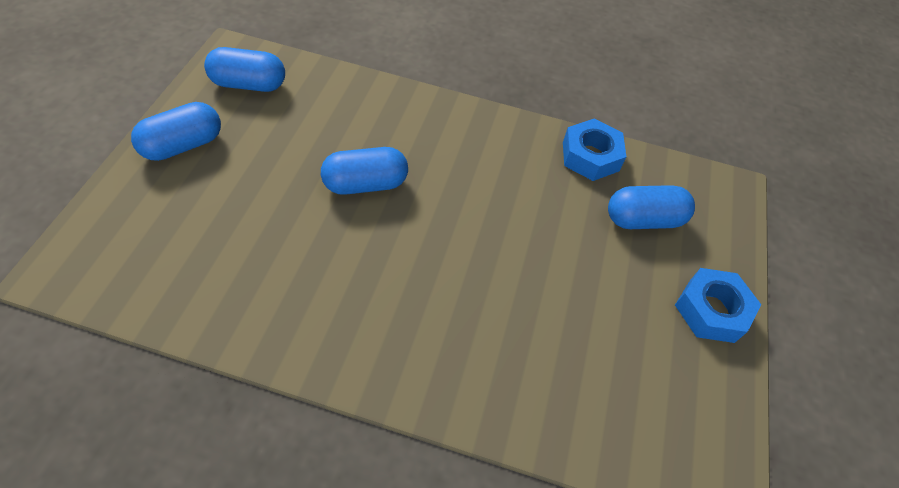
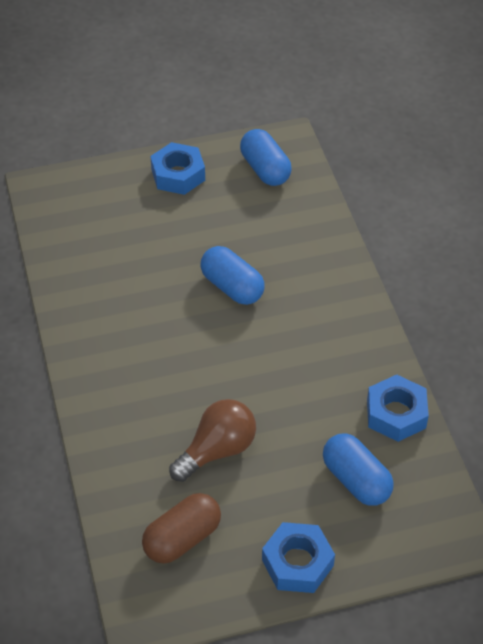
camera: 65 degrees right, 5 degrees down
blue capsule [131,102,221,161] -> blue nut [150,142,205,195]
none -> brown capsule [142,493,221,564]
none -> brown light bulb [169,399,256,482]

